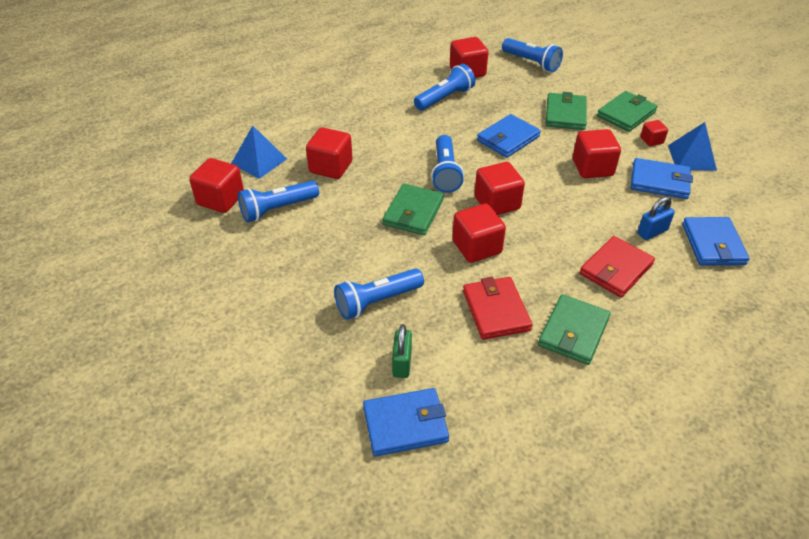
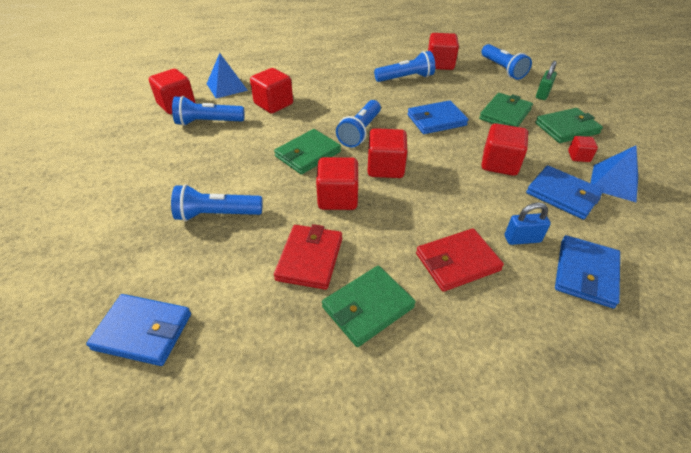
camera: 25 degrees right, 0 degrees up
green padlock [392,324,412,378] -> green padlock moved to [536,61,557,100]

